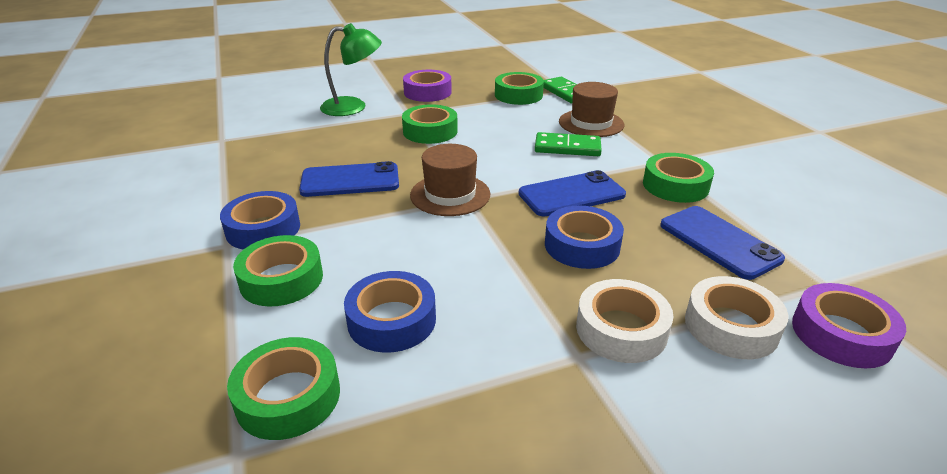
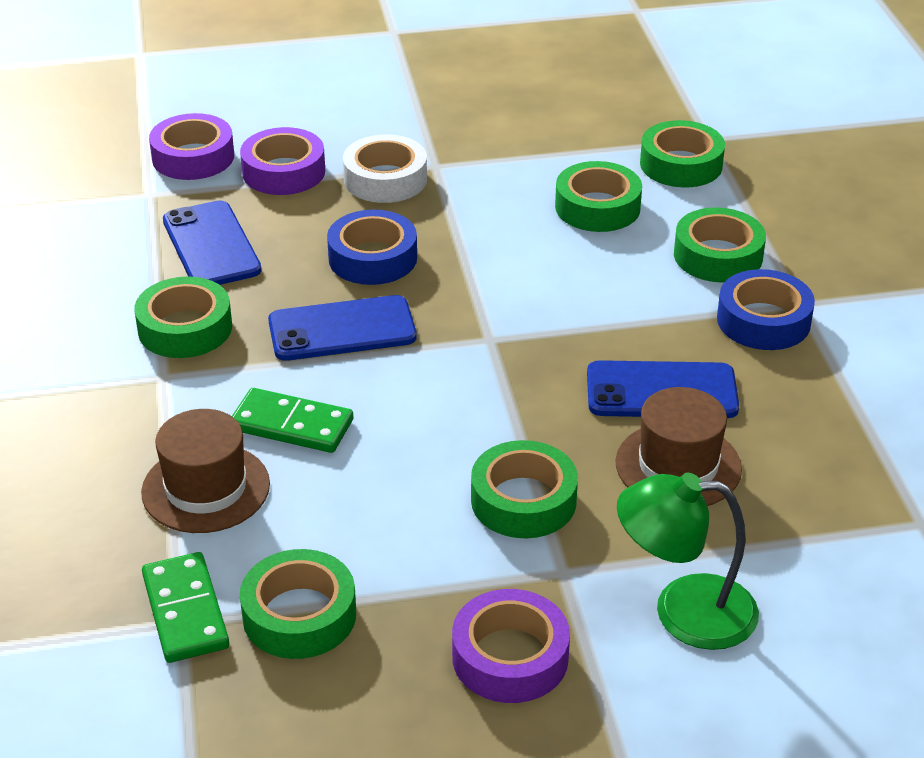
camera: 170 degrees left, 5 degrees up
blue tape [344,271,436,353] -> green tape [555,161,642,232]
brown hat [410,144,490,216] -> brown hat moved to [615,387,742,506]
white tape [685,276,788,359] -> purple tape [240,127,325,195]

